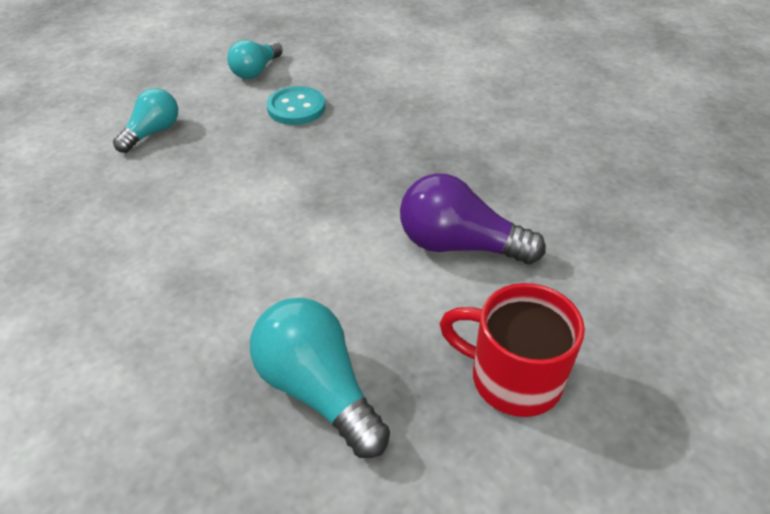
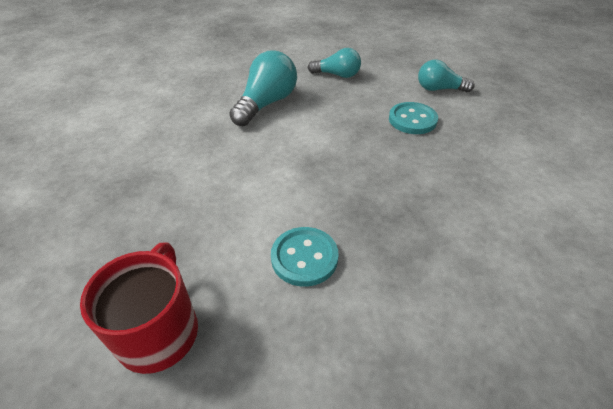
camera: 70 degrees right, 0 degrees up
turquoise light bulb [250,298,390,458] -> turquoise light bulb moved to [229,51,297,126]
purple light bulb [400,173,546,264] -> turquoise button [271,227,339,287]

